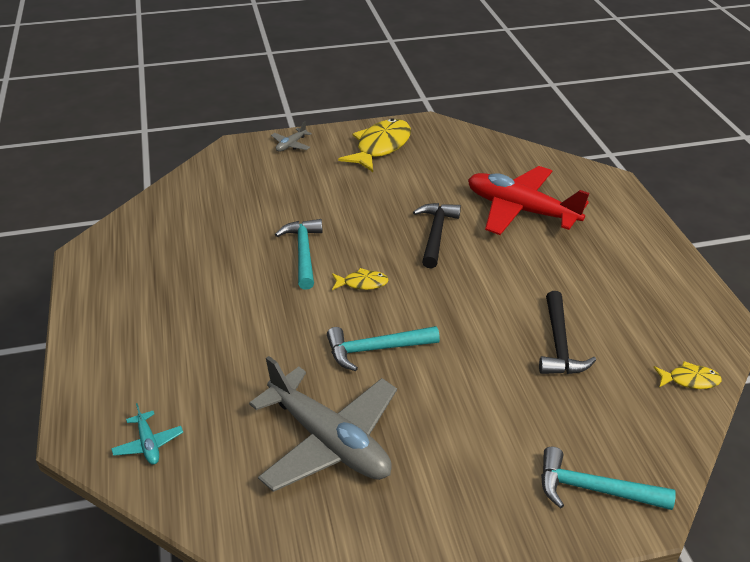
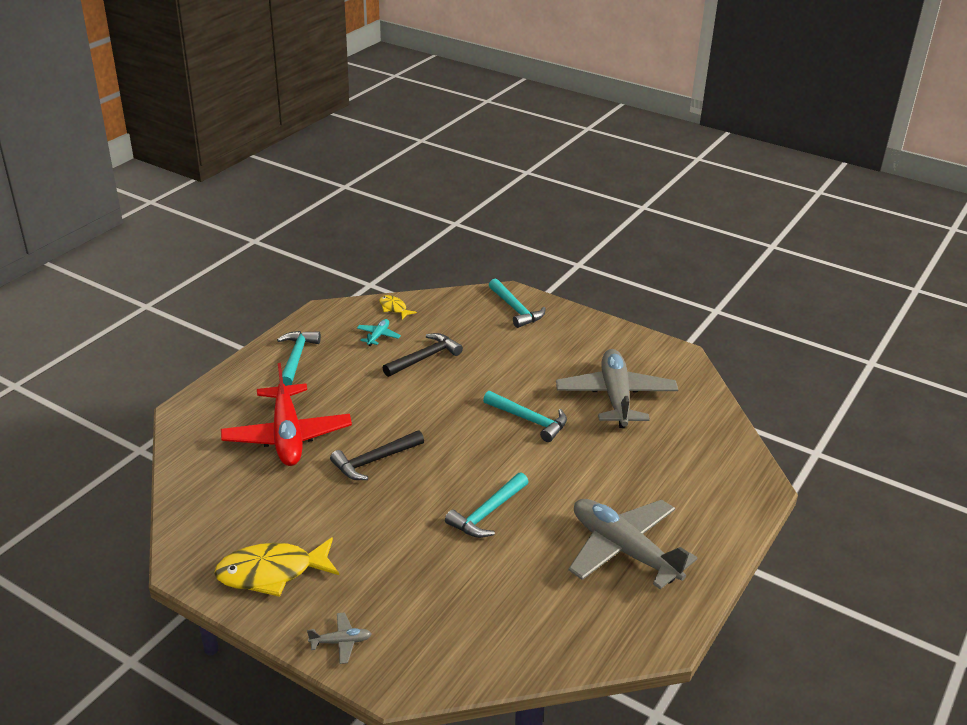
camera: 135 degrees left, 5 degrees down
turquoise plane [111,403,183,464] -> turquoise plane moved to [357,319,401,346]
yellow fish [332,268,389,290] -> none
none -> turquoise hammer [277,331,321,386]
none -> grey plane [568,499,697,589]

